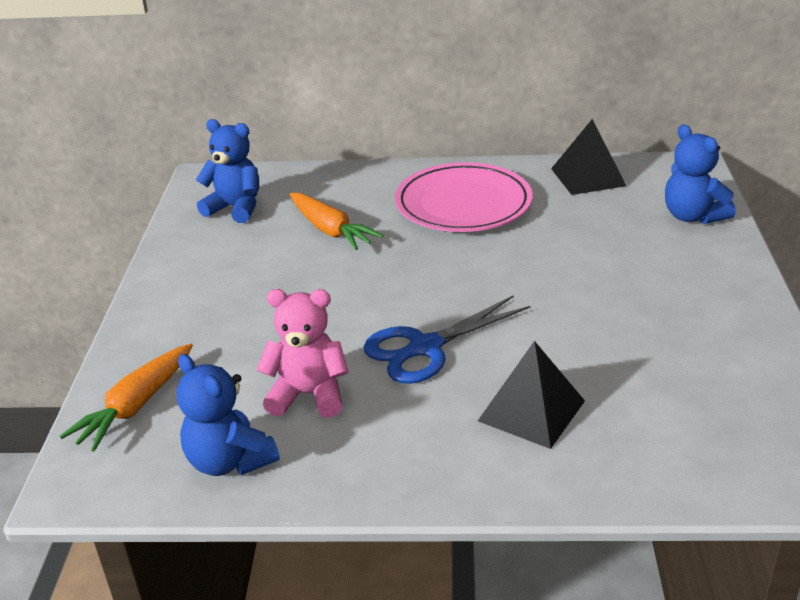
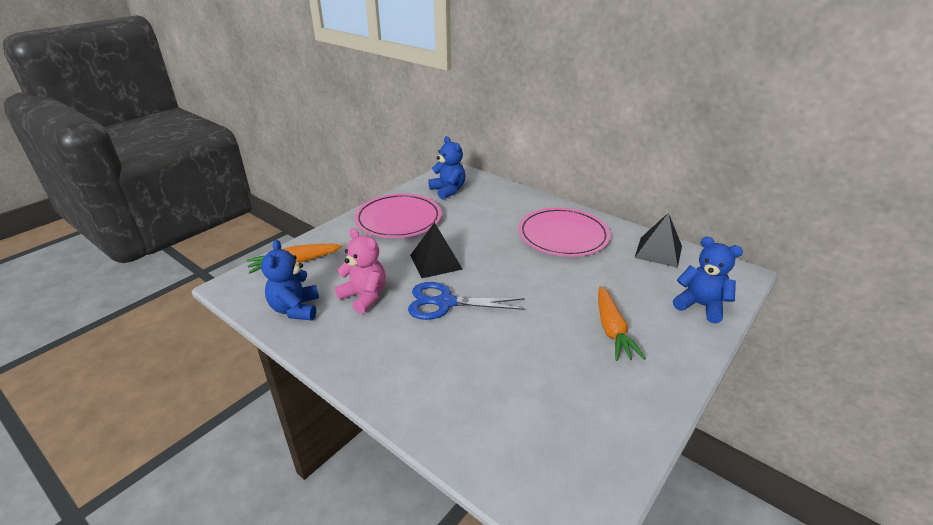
camera: 35 degrees right, 0 degrees up
orange carrot [290,193,383,250] -> orange carrot moved to [598,286,646,361]
black pyramid [478,341,585,449] -> black pyramid moved to [410,222,463,278]
blue teddy bear [665,124,735,224] -> blue teddy bear turned 120 degrees clockwise [673,236,743,323]
none -> pink plate [355,193,442,238]

